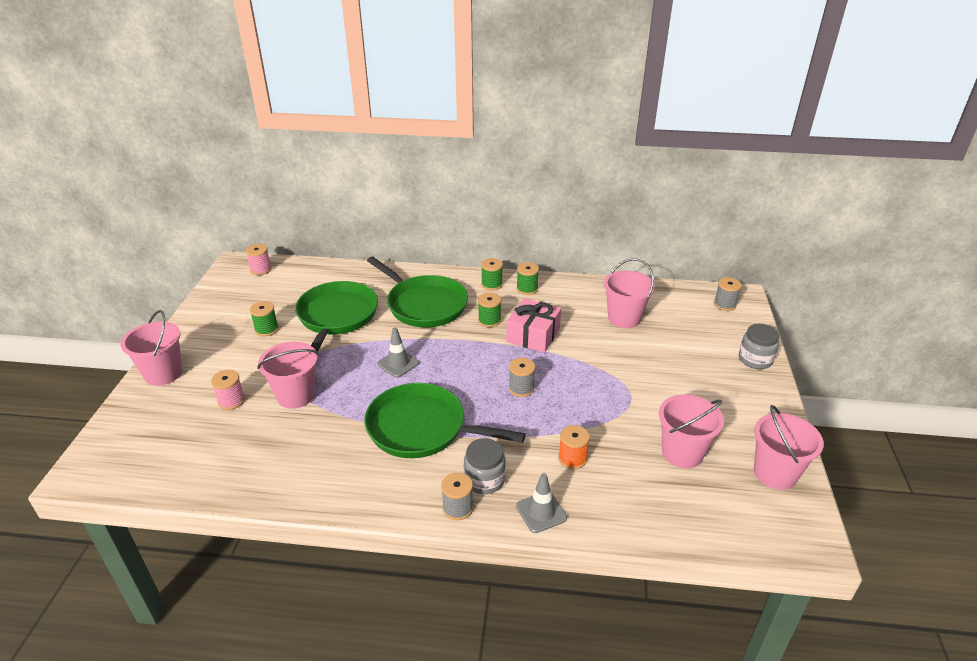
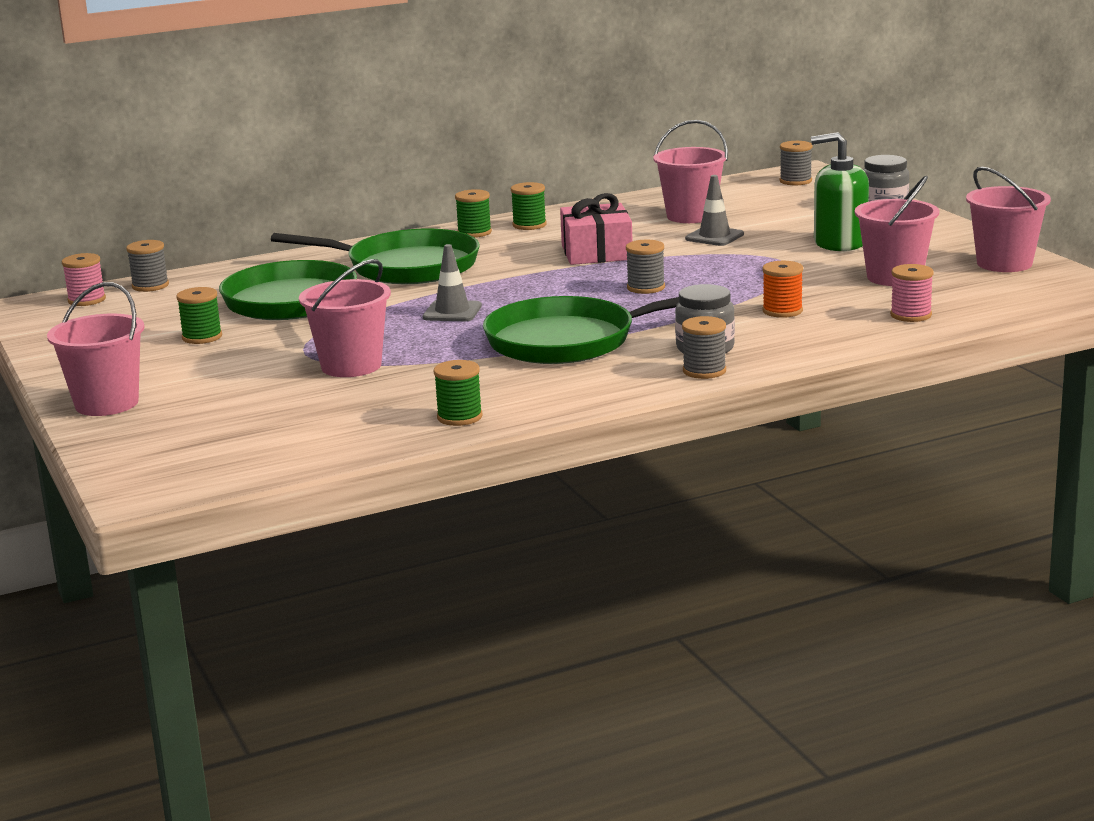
camera: 30 degrees left, 15 degrees down
pink spool [211,370,245,410] -> pink spool moved to [890,264,934,322]
green spool [478,293,501,327] -> green spool moved to [434,360,482,426]
grey traffic cone [516,473,567,533] -> grey traffic cone moved to [685,175,744,246]
none -> grey spool [126,240,169,292]
none -> green soap dispenser [811,132,869,251]

